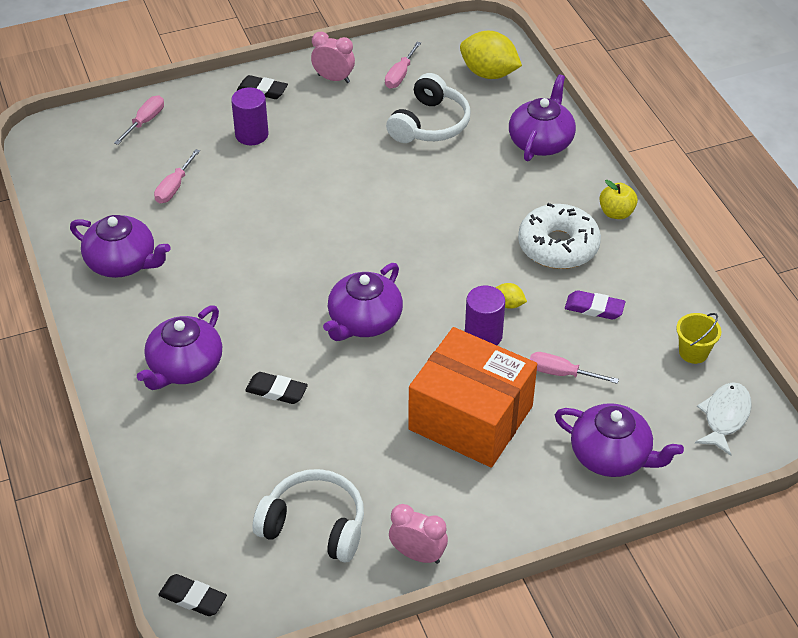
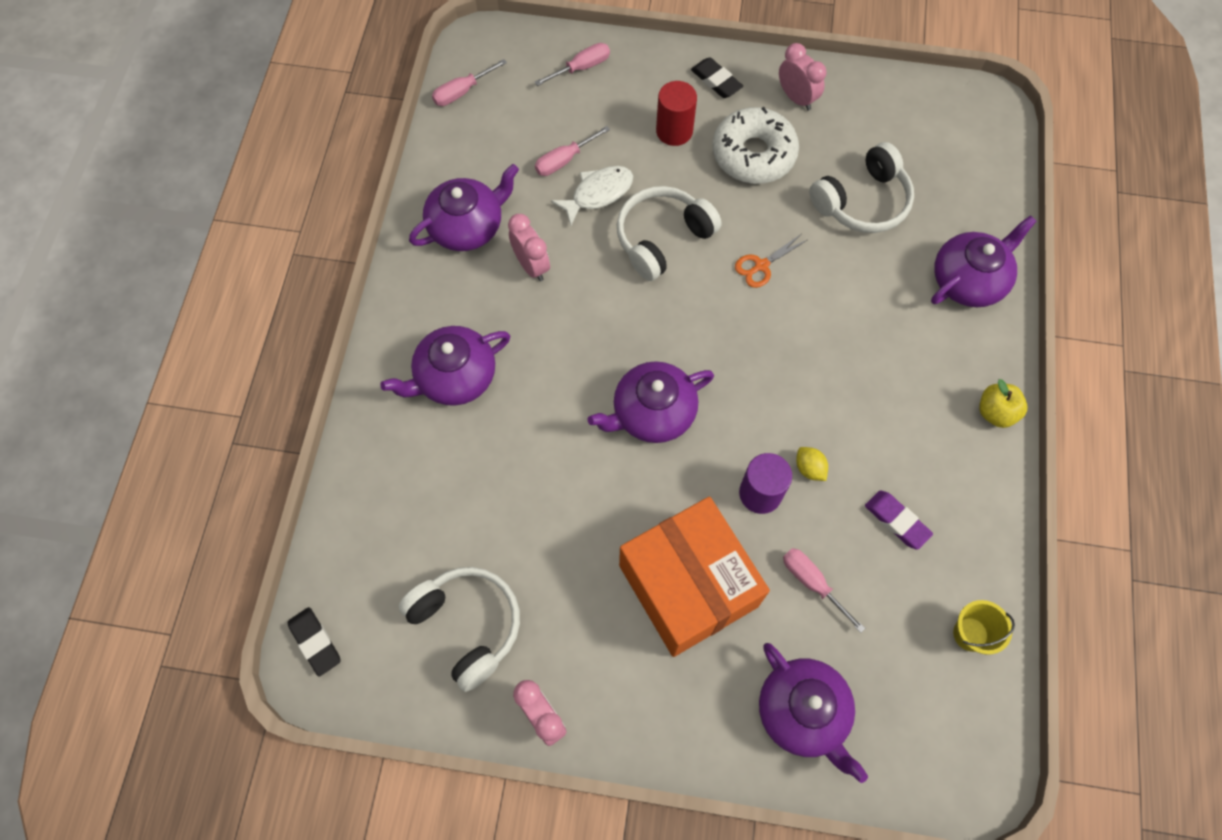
camera: 30 degrees right, 20 degrees up
purple teapot [70,215,171,278] -> purple teapot turned 90 degrees counterclockwise [409,164,519,251]
purple cylinder [231,87,269,145] -> red cylinder [656,81,697,146]
black eraser [245,372,308,404] -> none
pink screwdriver [385,42,421,89] -> pink screwdriver moved to [432,59,507,106]
yellow lemon [460,31,522,79] -> none
white donut [518,203,601,269] -> white donut moved to [712,107,799,184]
white fish [695,382,751,456] -> white fish moved to [551,166,633,226]
none -> pink clock [508,214,550,281]
none -> white headphones [617,186,722,281]
none -> orange scissors [735,234,807,288]

